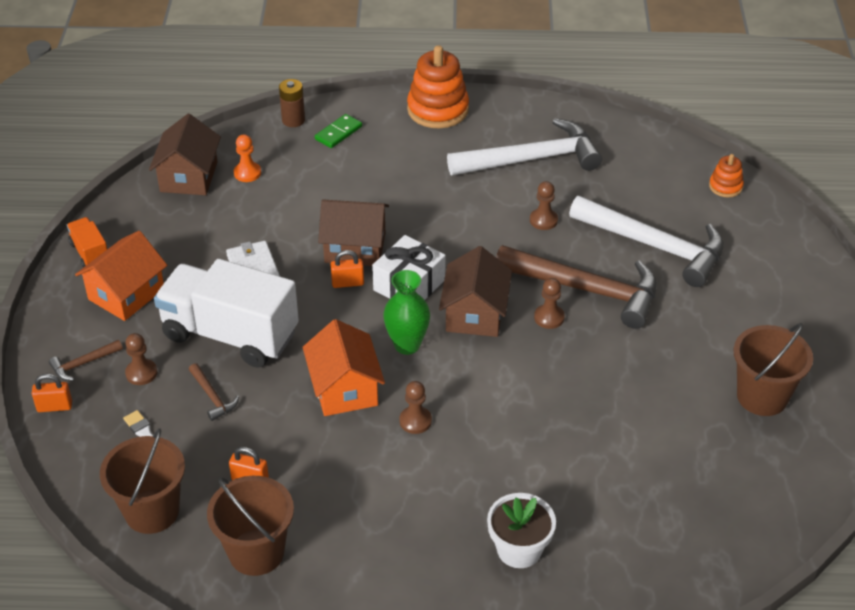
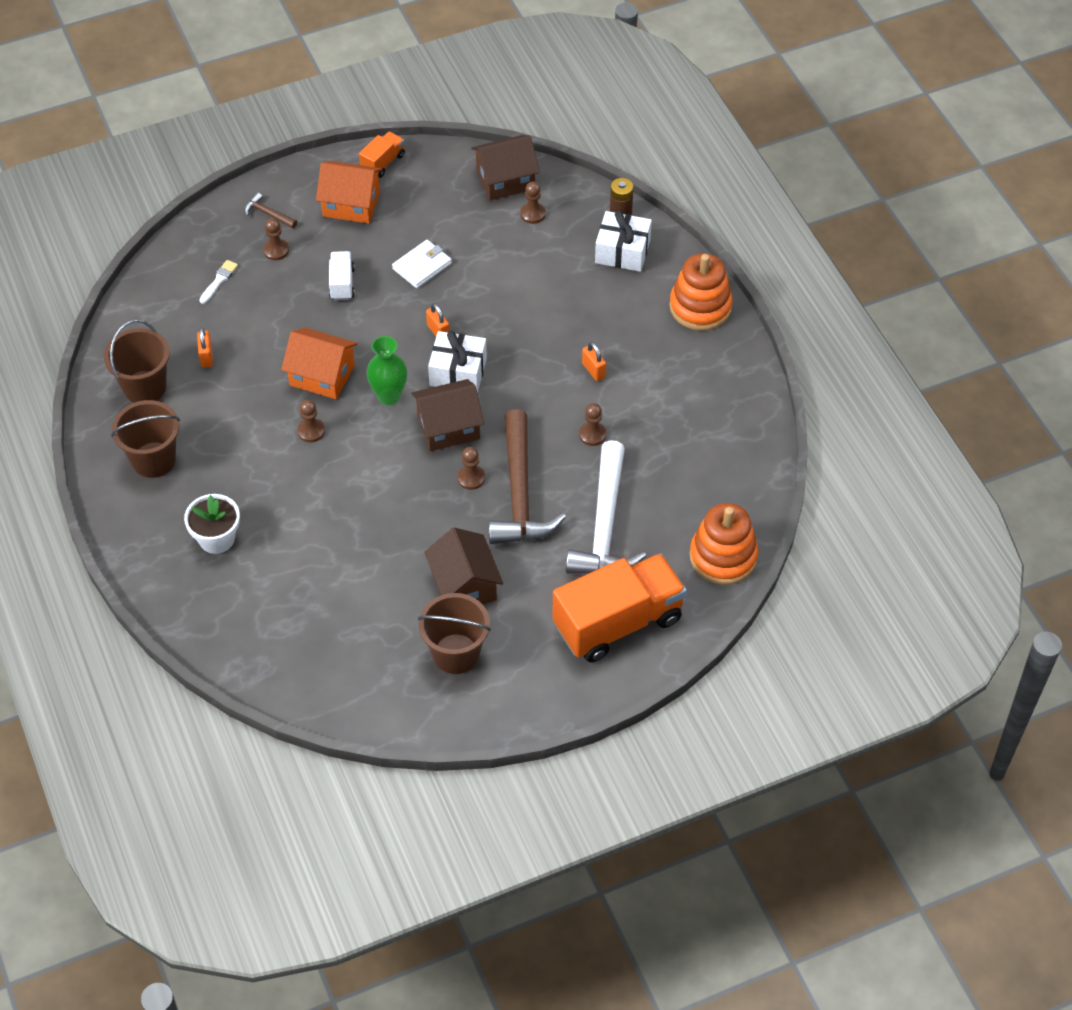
camera: 65 degrees right, 10 degrees up
orange padlock [32,374,72,412] -> orange padlock moved to [582,342,606,381]
brown bucket [100,428,185,534] -> brown bucket moved to [111,400,180,478]
white truck [154,259,299,368] -> white truck [329,251,355,300], size x0.45
brown hammer [189,363,239,421] -> none
orange pawn [234,135,261,182] -> brown pawn [520,181,546,224]
orange house [303,319,385,416] -> orange house turned 60 degrees clockwise [281,327,358,399]
green domino [315,114,362,148] -> white gift [595,211,652,272]
brown house [318,199,389,266] -> brown house moved to [425,527,503,604]
white hammer [447,118,602,176] -> none
orange stacking toy [709,154,744,197] -> orange stacking toy [690,503,758,585], size x1.95
none -> orange truck [552,553,687,662]

